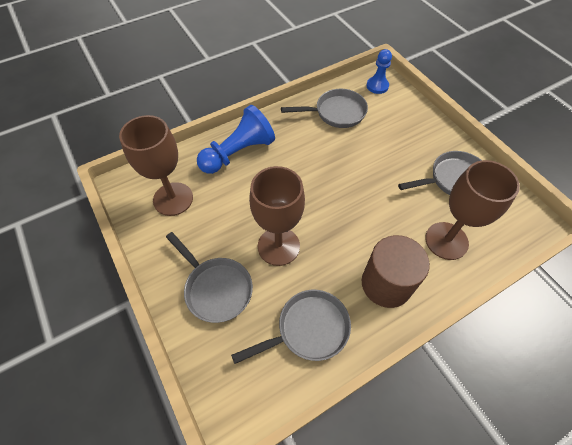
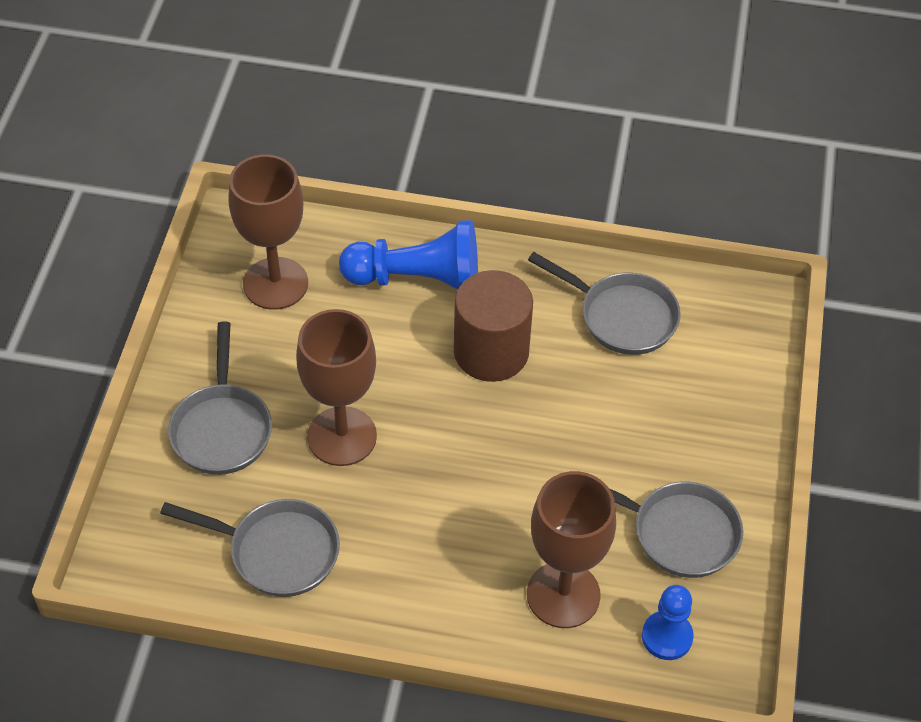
camera: 40 degrees right, 5 degrees down
brown cylinder [362,235,430,308] -> brown cylinder moved to [454,270,533,382]
blue pawn [366,49,392,94] -> blue pawn moved to [642,585,694,660]

